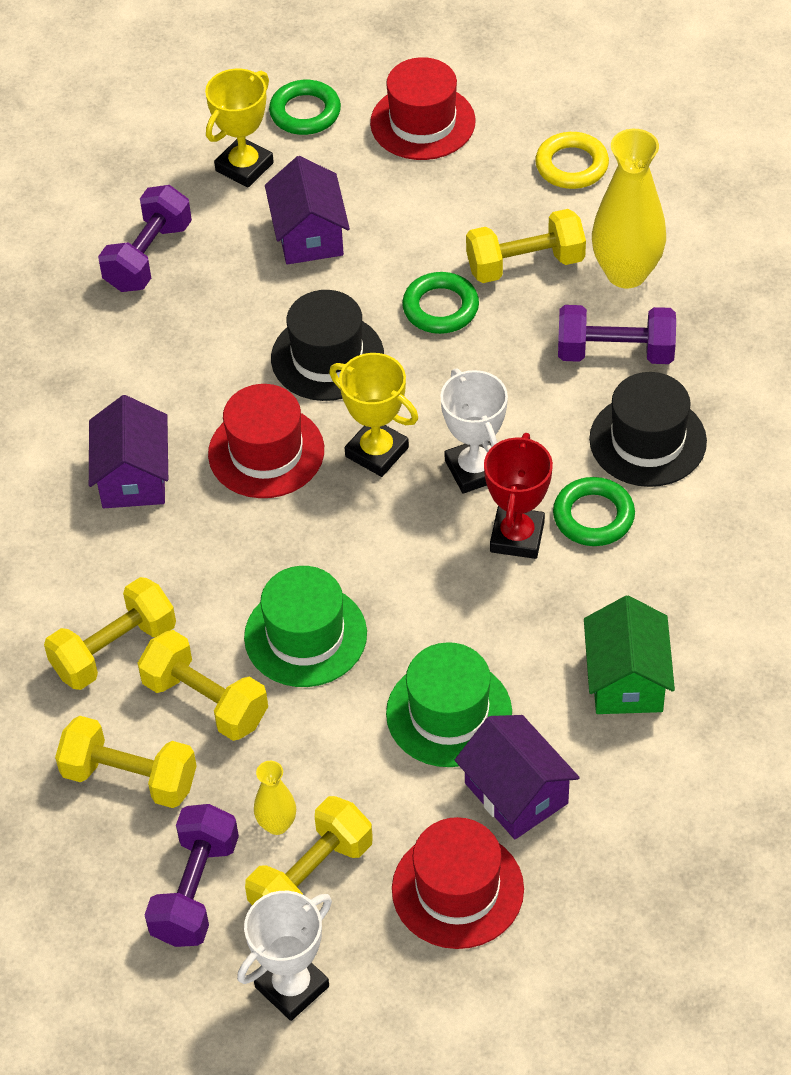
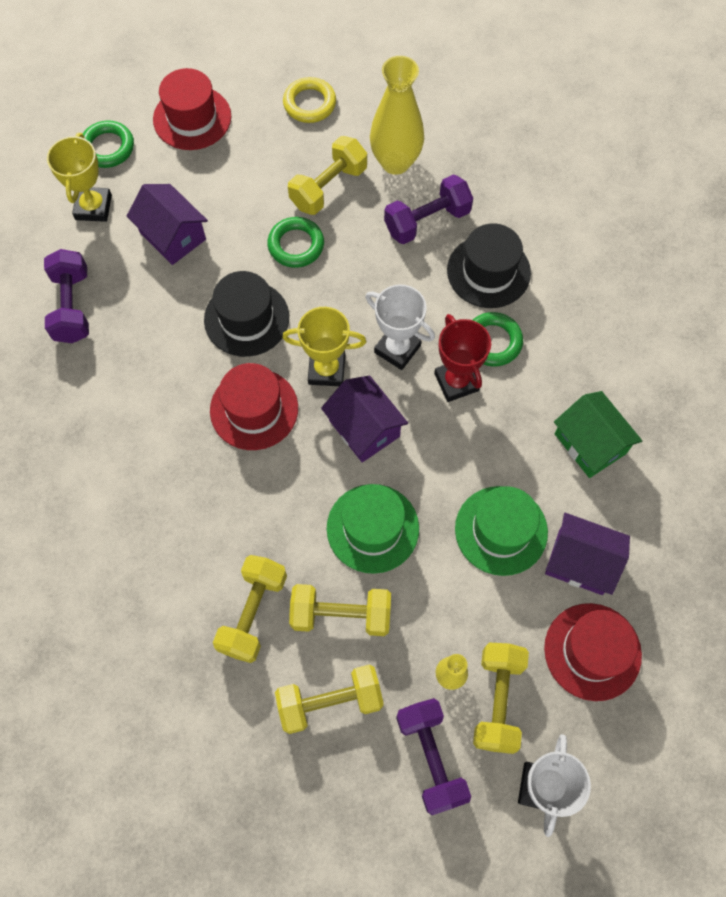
camera: 35 degrees left, 15 degrees up
purple house [89,395,168,508] -> purple house moved to [321,376,408,463]

